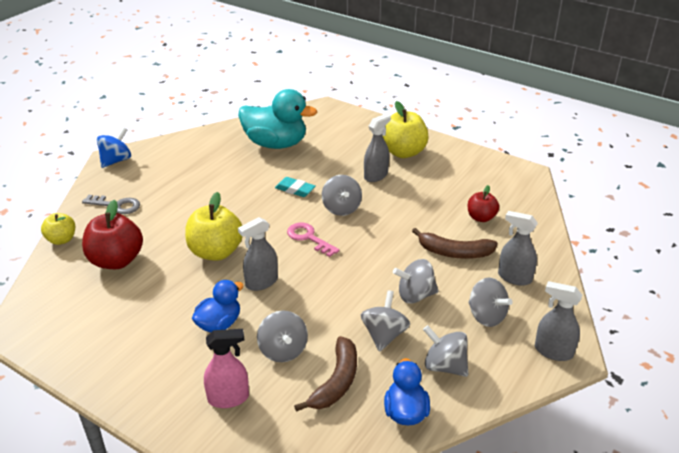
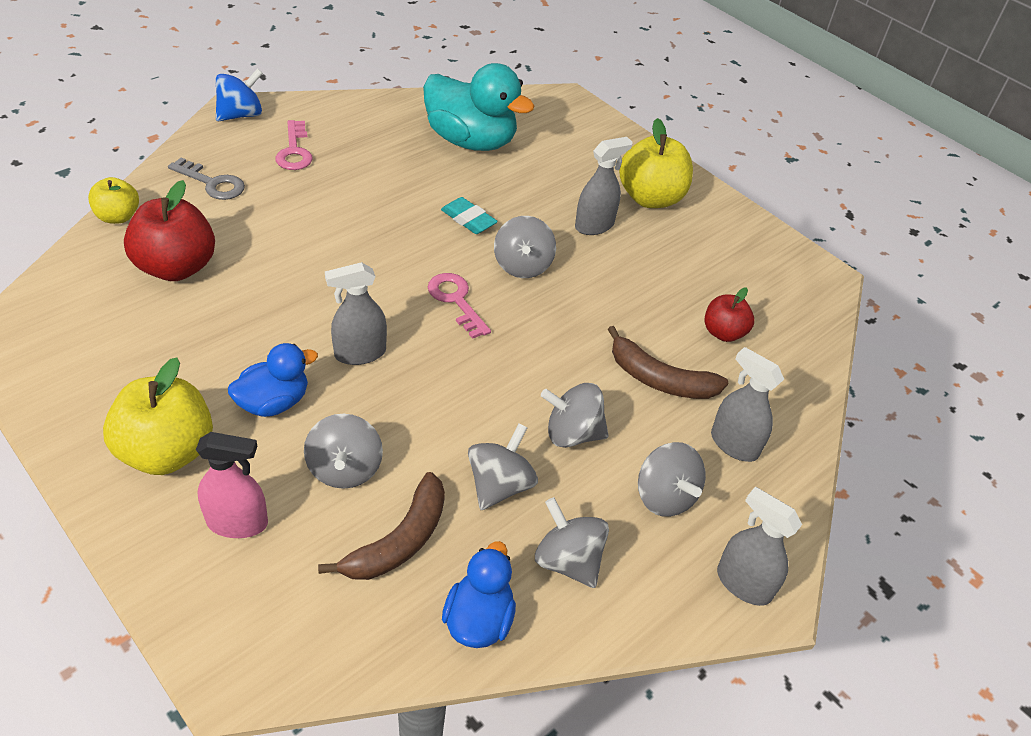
camera: 10 degrees right, 10 degrees up
yellow apple [185,192,243,261] -> yellow apple moved to [103,358,213,475]
none -> pink key [275,120,313,170]

